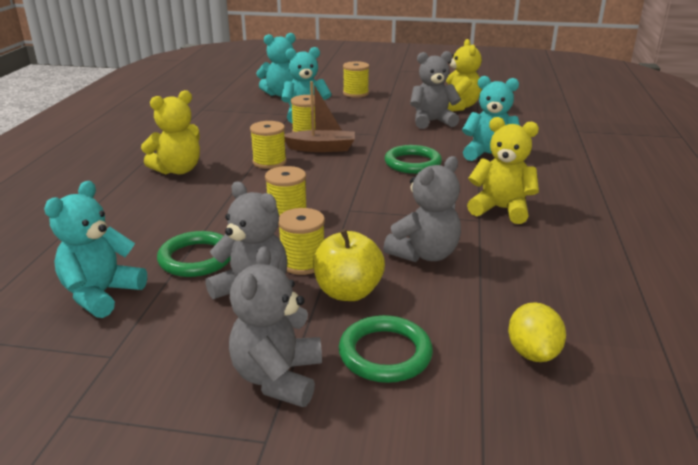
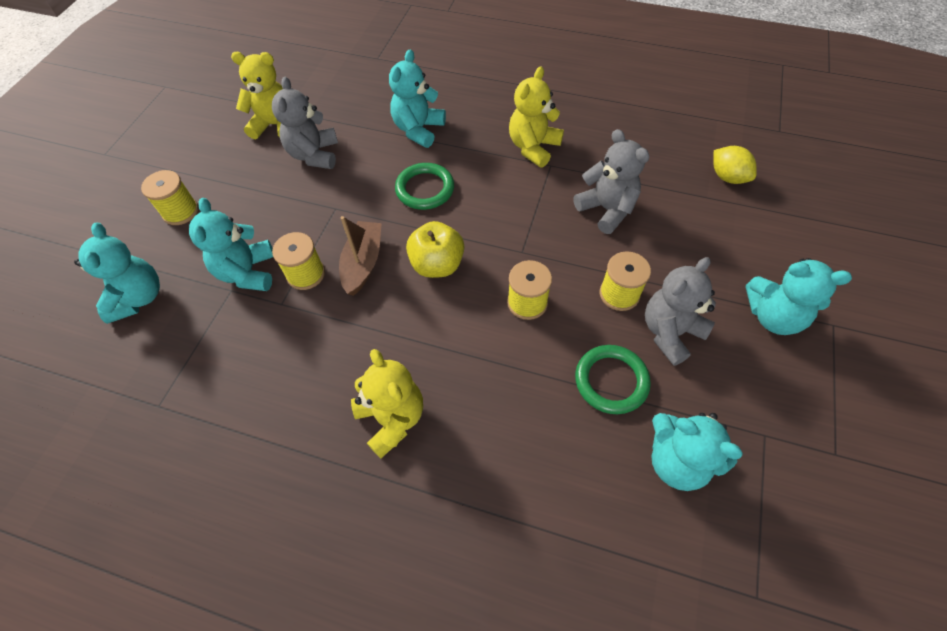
camera: 80 degrees left, 30 degrees up
grey teddy bear [229,246,322,407] -> turquoise teddy bear [746,258,852,335]
yellow spool [250,121,287,169] -> none
yellow apple [313,229,385,301] -> yellow apple moved to [406,221,464,278]
green ring [339,315,433,383] -> none
yellow lemon [508,302,566,362] -> yellow lemon turned 45 degrees clockwise [713,146,757,184]

